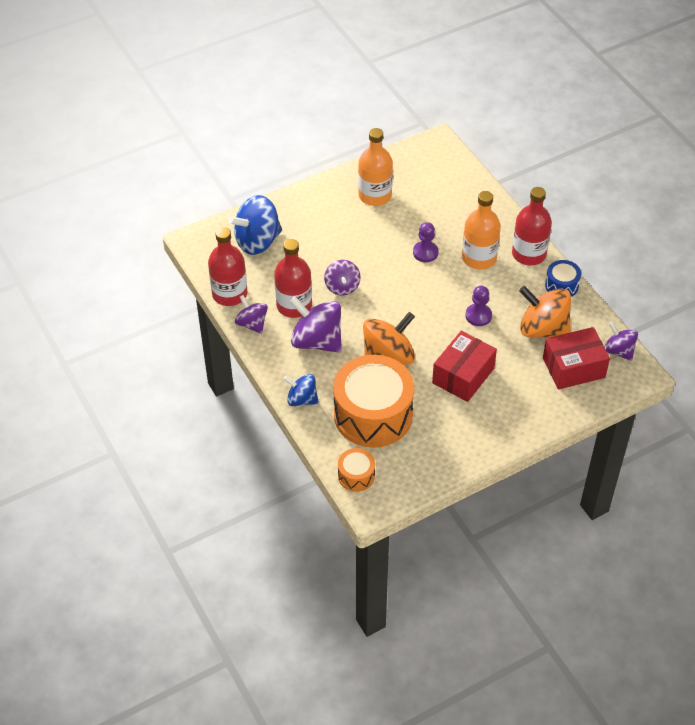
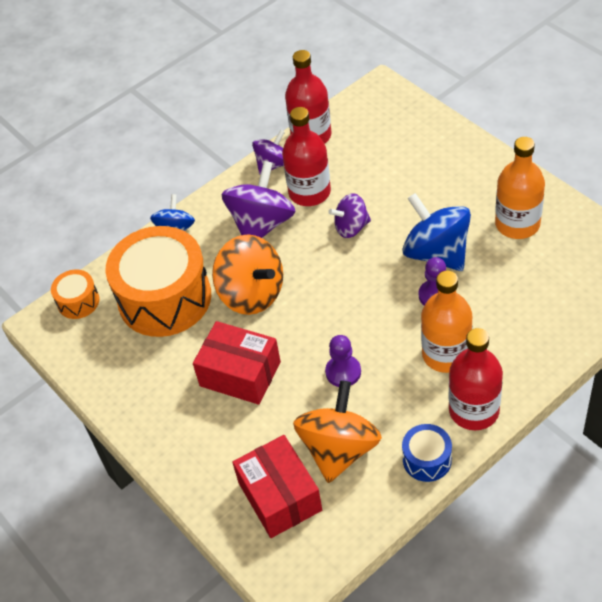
camera: 85 degrees right, 0 degrees up
blue spinning top [228,195,282,255] -> blue spinning top moved to [402,193,471,271]
purple spinning top [604,322,638,361] -> none

